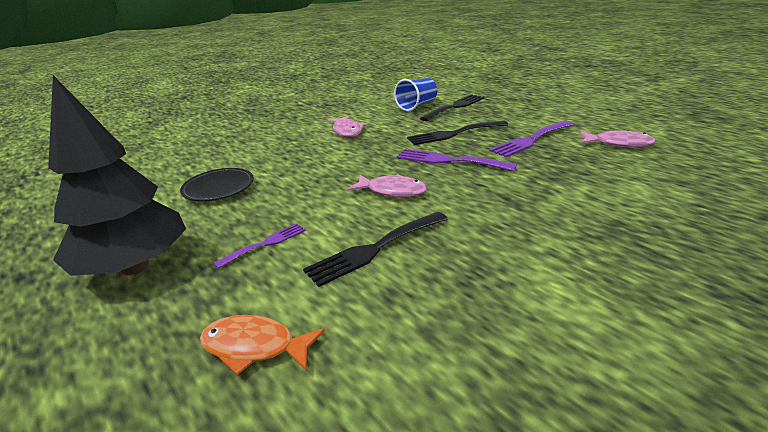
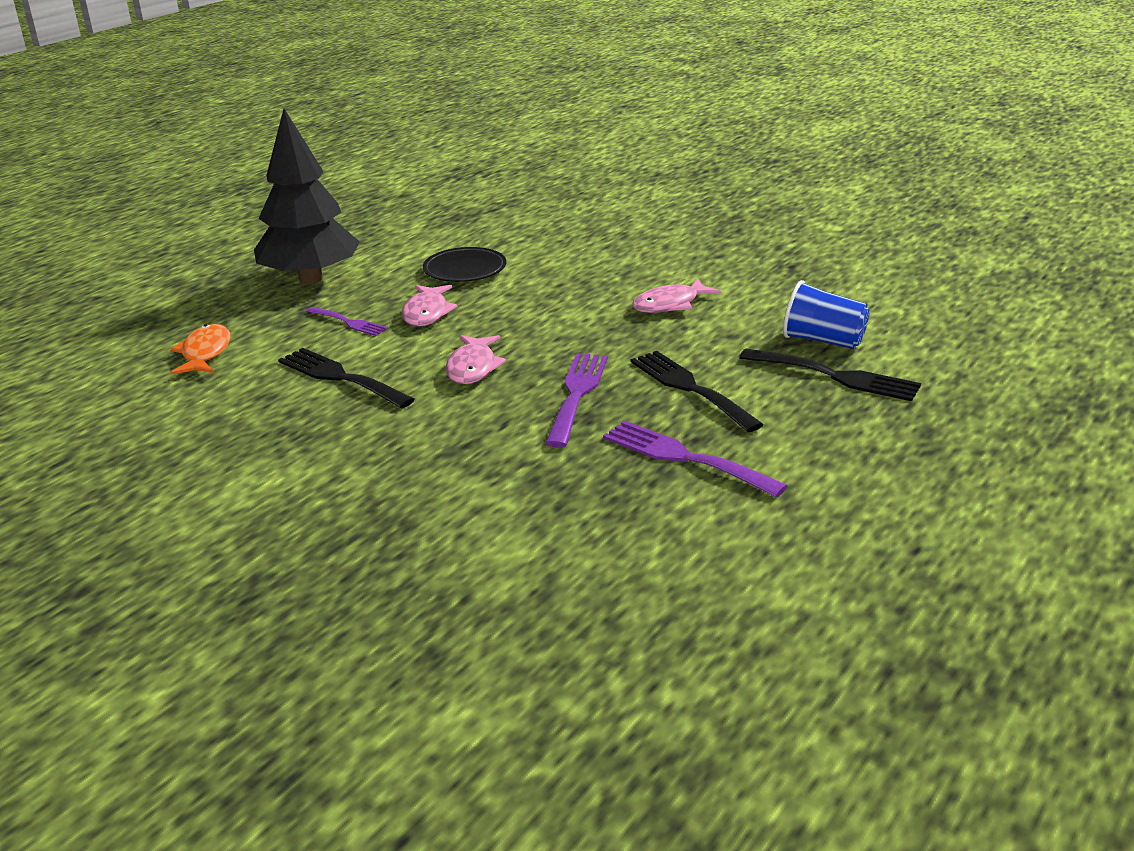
camera: 75 degrees right, 0 degrees up
pink fish [580,130,656,147] -> pink fish moved to [402,285,457,327]

